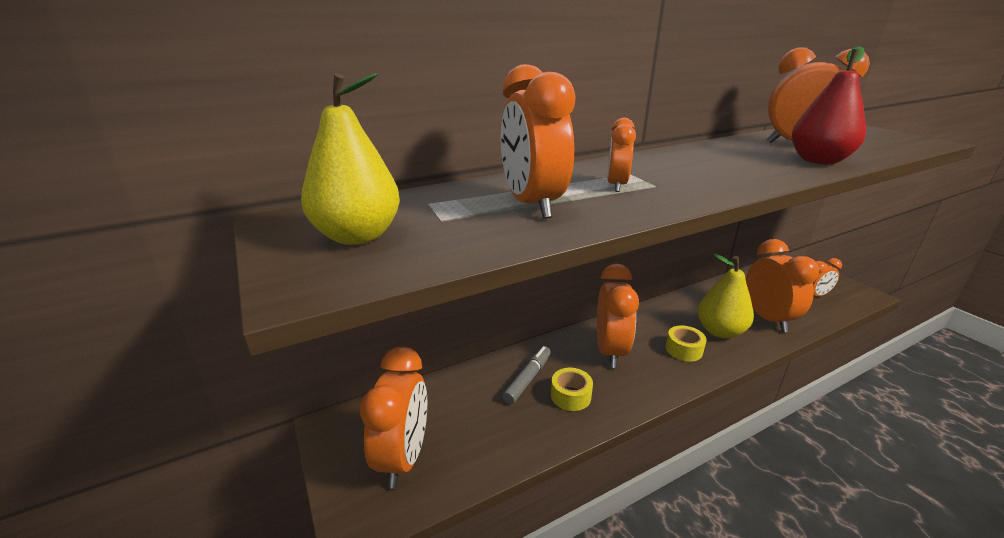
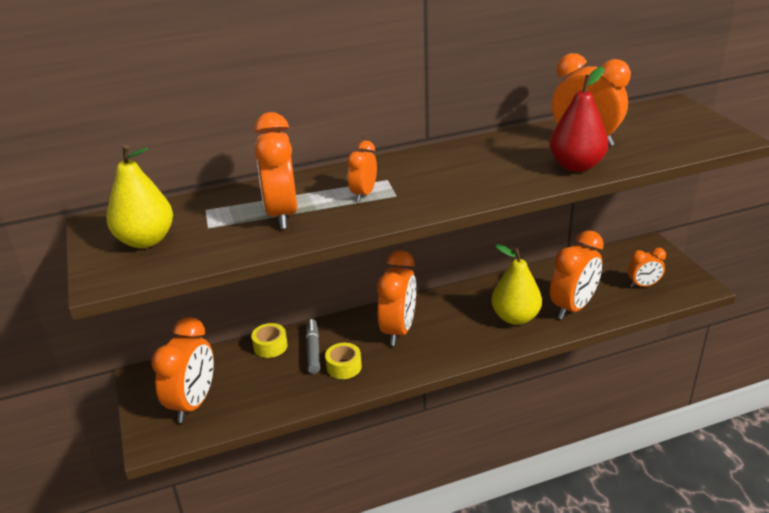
camera: 10 degrees right, 5 degrees up
grey marker [503,346,551,404] -> grey marker turned 45 degrees counterclockwise [306,319,320,374]
yellow tape [666,325,707,362] -> yellow tape moved to [251,323,288,358]
orange clock [746,239,819,332] -> orange clock turned 45 degrees clockwise [550,230,604,319]

